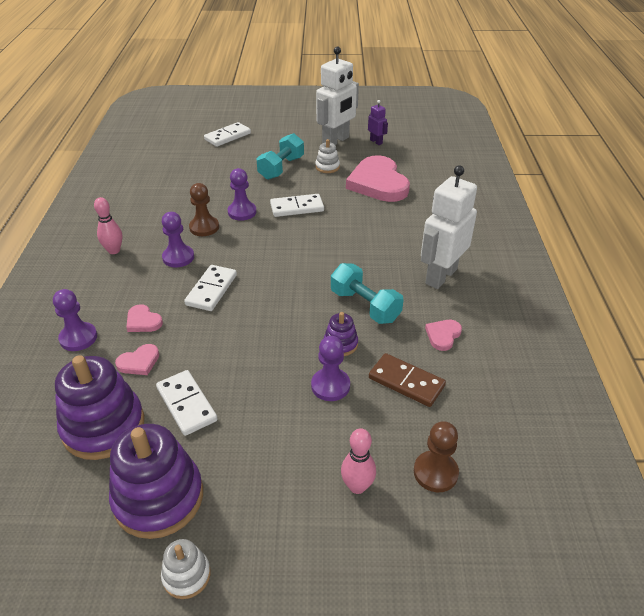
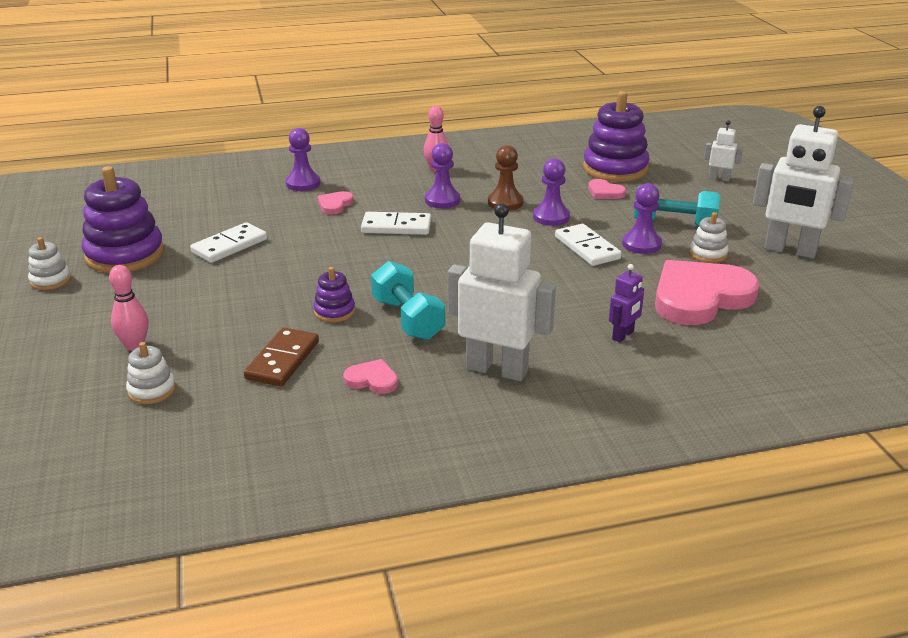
camera: 75 degrees right, 10 degrees down
purple stacking toy [55,355,144,460] -> purple stacking toy moved to [583,91,650,182]
pink heart [115,344,159,375] -> pink heart moved to [588,179,626,199]
white domino [204,122,251,147] -> white robot [704,120,743,182]
purple pawn [311,336,350,401] -> purple pawn moved to [622,183,662,254]
turquoise dumbbell [331,263,404,324] -> turquoise dumbbell turned 60 degrees counterclockwise [371,261,445,340]
purple robot [368,100,388,145] -> purple robot moved to [609,264,644,342]
brown pawn [414,421,459,492] -> white stacking toy [126,342,176,404]

